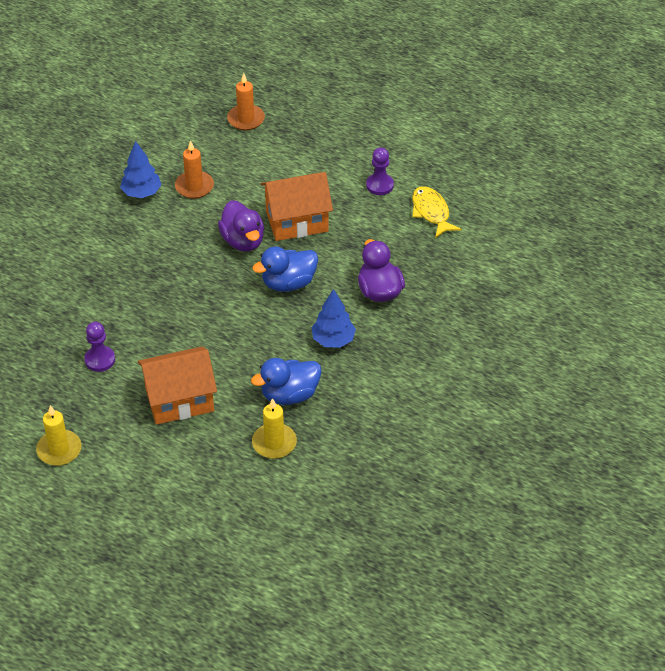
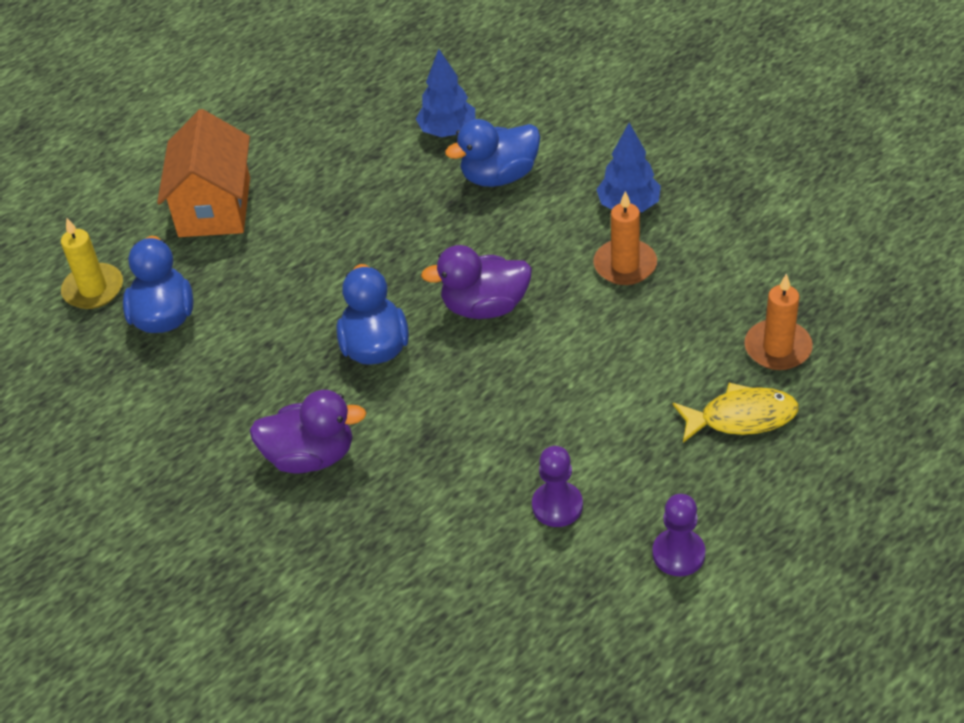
camera: 110 degrees right, 0 degrees up
yellow candle [36,405,81,466] -> none
purple pawn [84,322,115,372] -> purple pawn moved to [652,494,705,576]
orange house [261,172,333,241] -> none
blue tree [311,289,356,348] -> blue tree moved to [416,49,475,137]
yellow fish [412,186,461,238] -> yellow fish moved to [673,383,799,443]
none -> blue duck [445,119,540,187]

